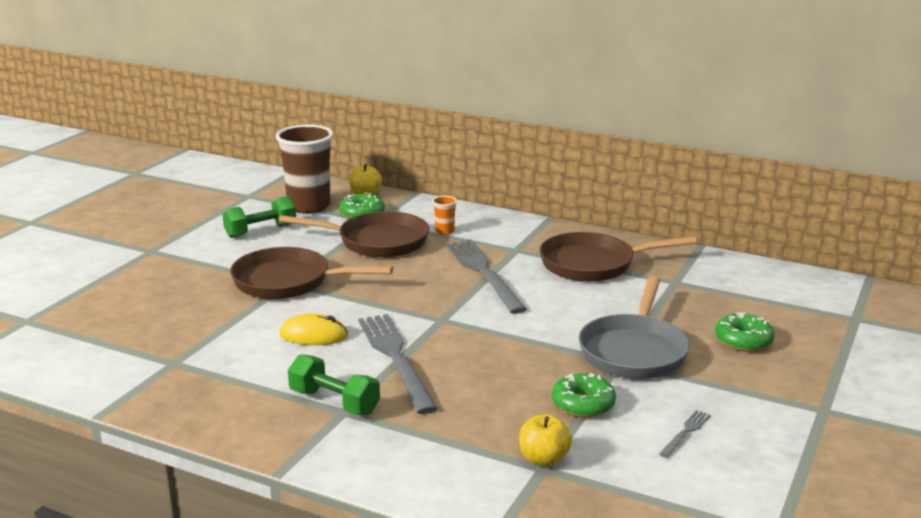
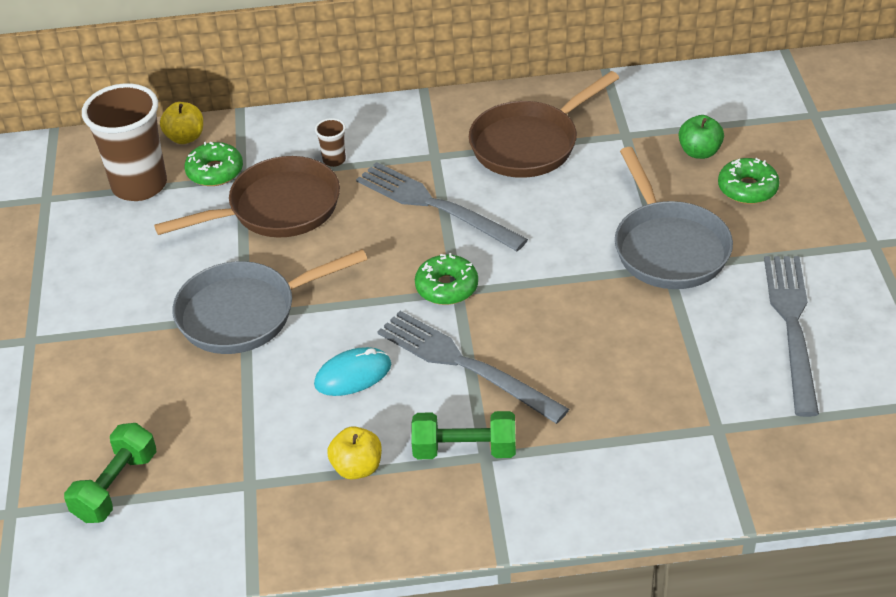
camera: 30 degrees left, 20 degrees up
green dumbbell [223,196,296,238] -> green dumbbell moved to [64,423,156,523]
brown pan [230,247,393,299] -> grey pan [172,249,367,354]
yellow mouse [279,314,348,345] -> turquoise mouse [314,347,391,396]
orange cup [432,196,457,235] -> brown cup [315,118,346,167]
yellow apple [519,414,572,467] -> yellow apple moved to [327,426,382,480]
green donut [552,373,616,418] -> green donut moved to [415,253,478,305]
grey fork [659,410,711,458] -> grey fork [764,256,819,417], size x2.33
none -> green apple [679,115,724,159]

